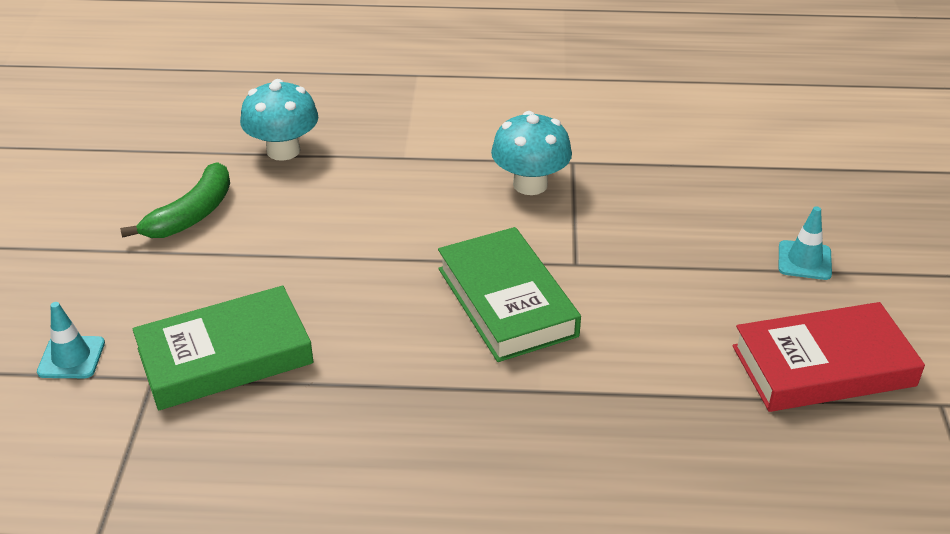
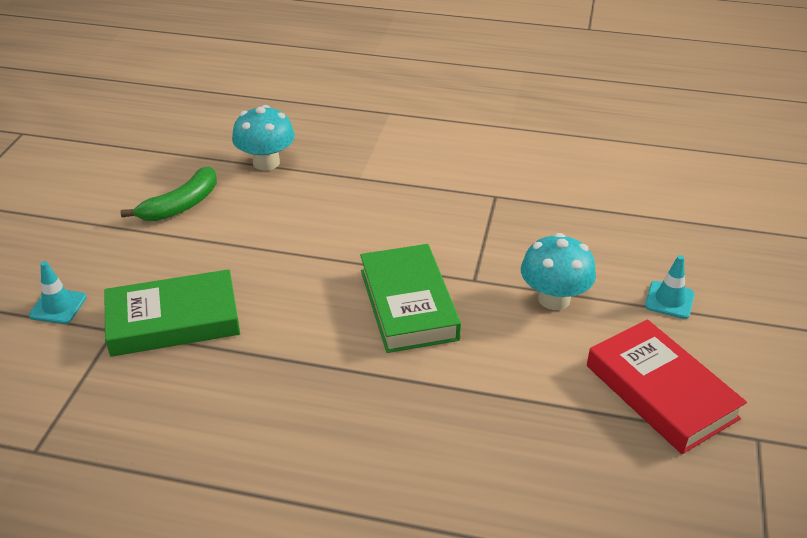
camera: 10 degrees right, 0 degrees up
turquoise mushroom [491,111,572,195] -> turquoise mushroom moved to [521,233,596,310]
red book [732,302,925,412] -> red book turned 60 degrees clockwise [587,319,747,454]

